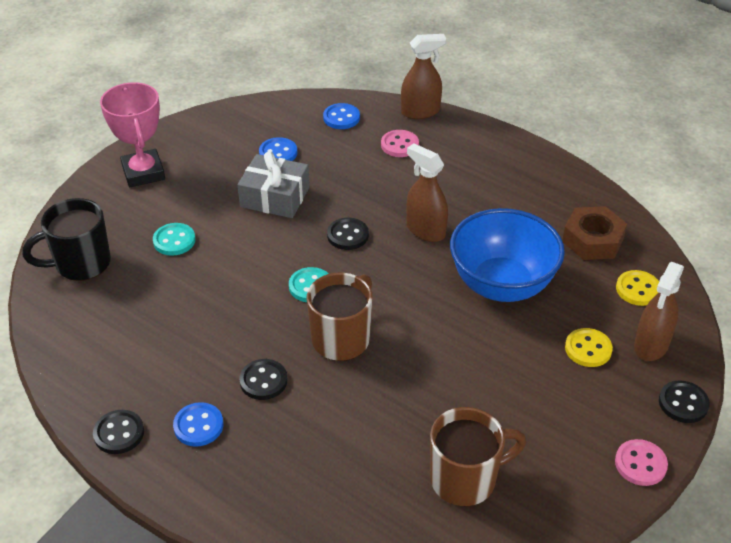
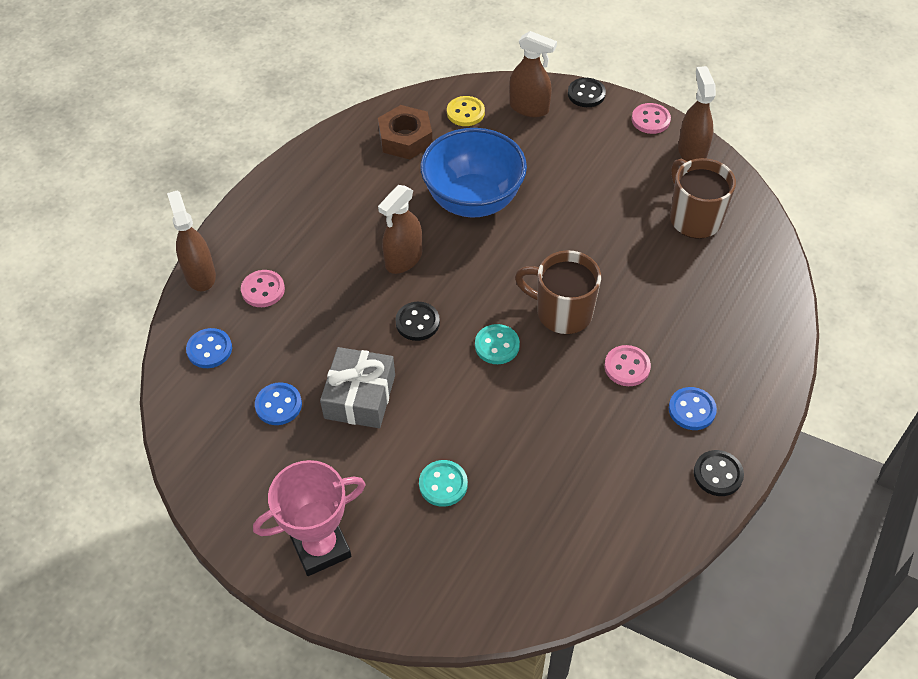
camera: 95 degrees left, 10 degrees up
black mug [22,198,111,281] -> none
black button [239,359,287,400] -> pink button [604,345,651,386]
yellow button [565,328,613,367] -> none
none -> brown spray bottle [678,66,716,161]

